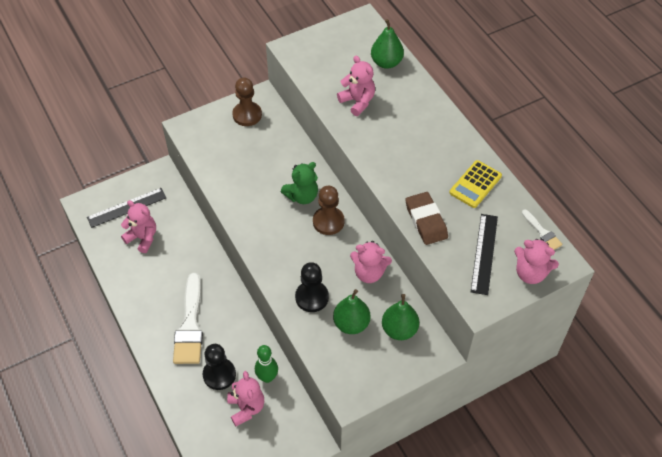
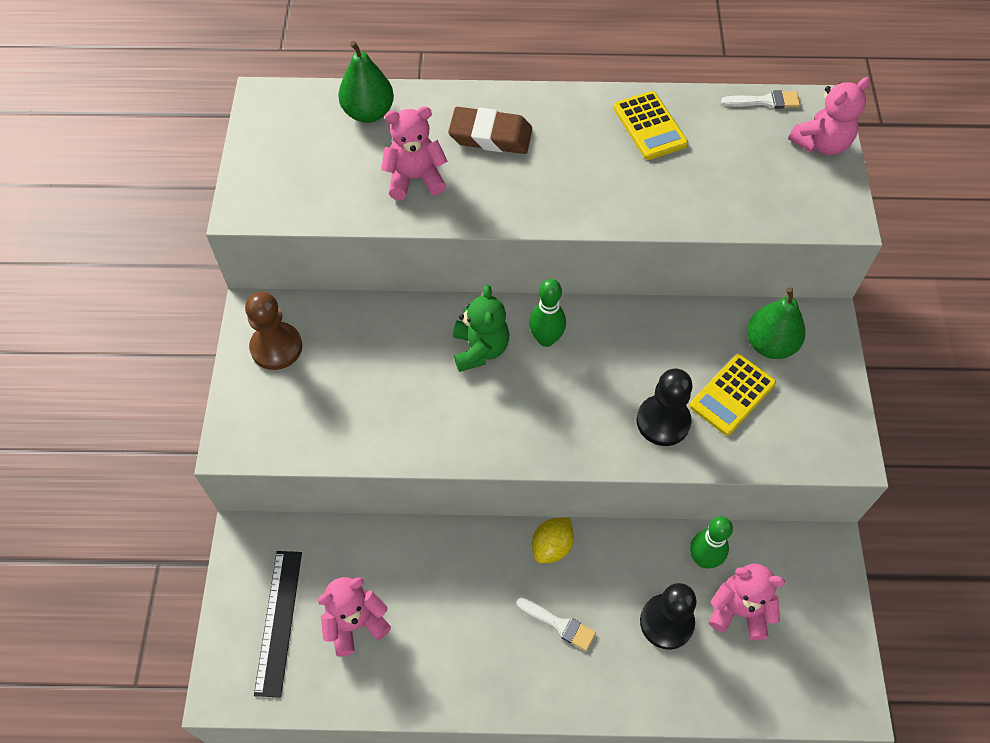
camera: 60 degrees left, 5 degrees up
white brush [173,273,203,364] -> white brush [516,598,596,651], size x0.48
brown pawn [313,186,345,235] -> green bowling pin [529,279,566,347]
green pear [333,289,371,334] -> yellow calculator [690,354,776,436]
pink teddy bear [350,241,392,283] -> none
brown eraser [406,192,448,245] -> brown eraser moved to [448,107,532,154]
black ruler [471,214,498,295] -> none
none -> yellow lemon [532,518,574,563]

